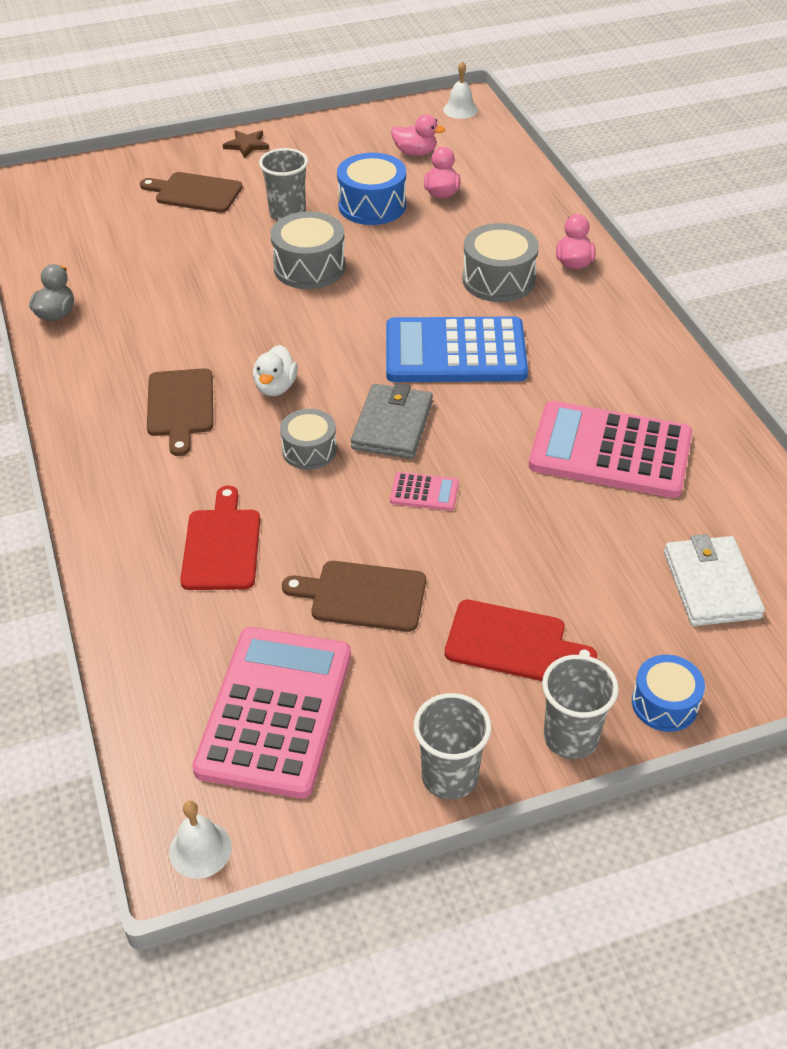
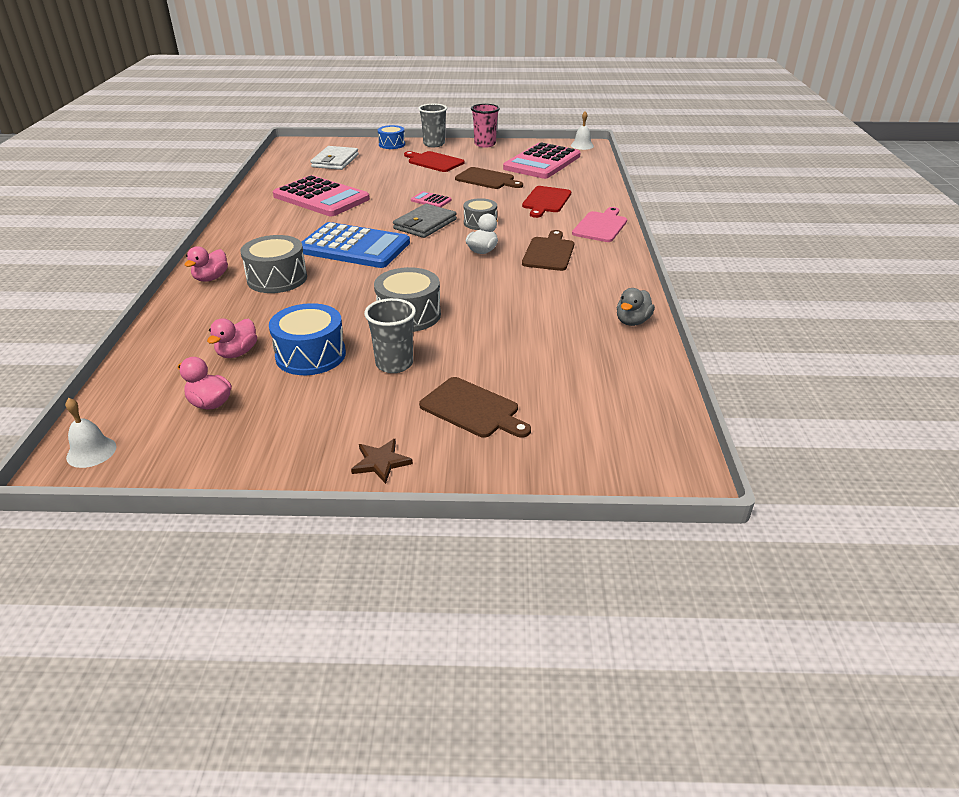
camera: 160 degrees left, 10 degrees down
grey cup [414,693,492,800] -> pink cup [471,104,500,148]
none -> pink cutting board [572,207,627,242]

